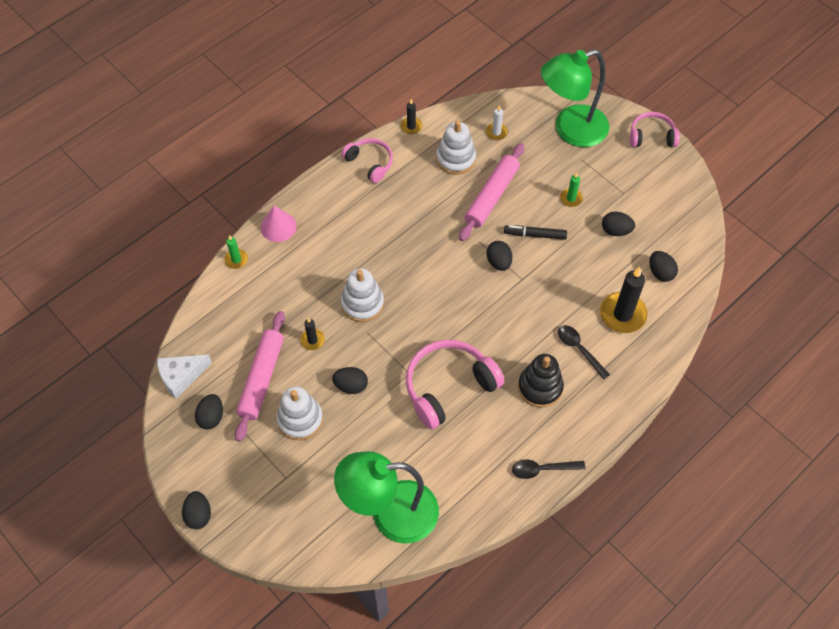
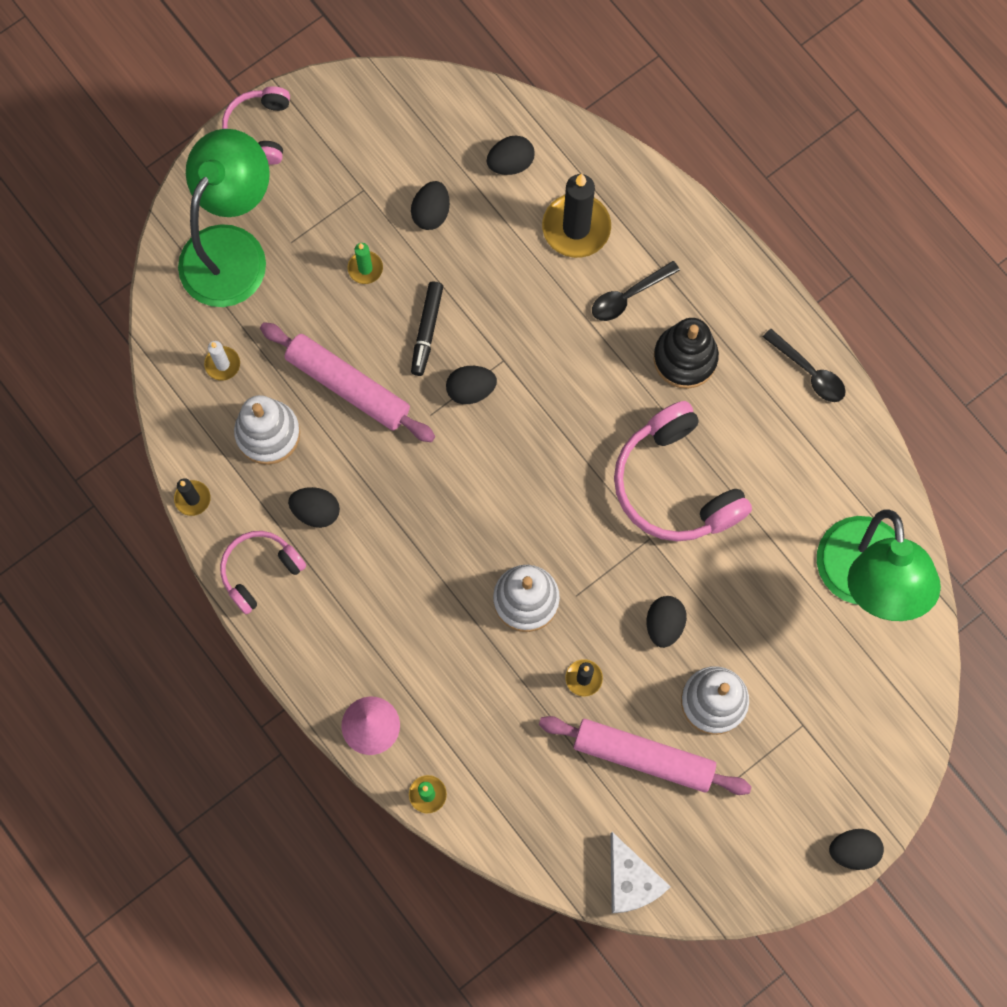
camera: 85 degrees left, 15 degrees up
black egg [195,394,223,429] -> black egg moved to [288,487,340,528]
black spoon [512,460,586,479] -> black spoon turned 45 degrees counterclockwise [763,329,846,402]
green lamp [541,49,609,147] -> green lamp turned 135 degrees counterclockwise [178,129,270,307]

